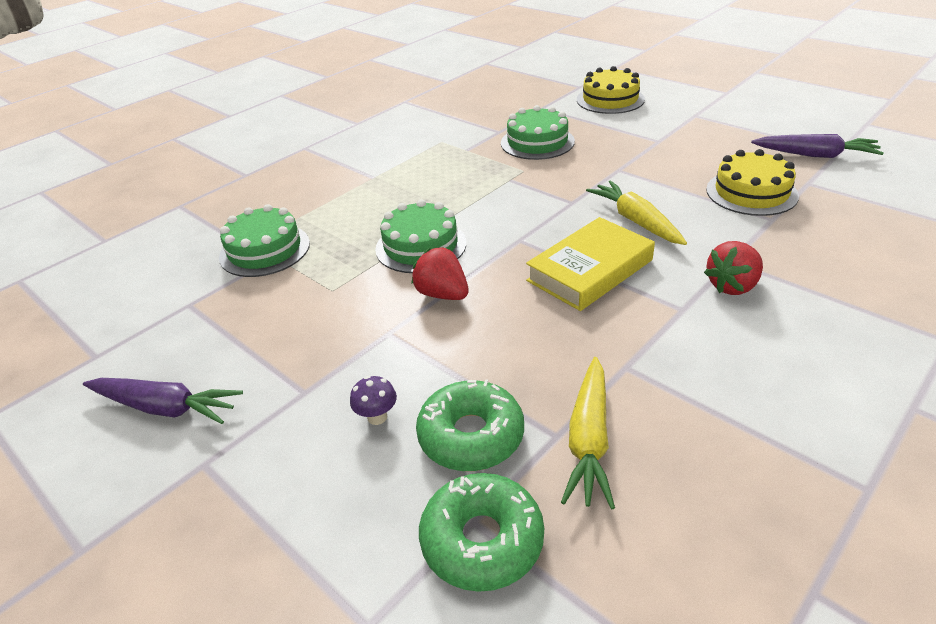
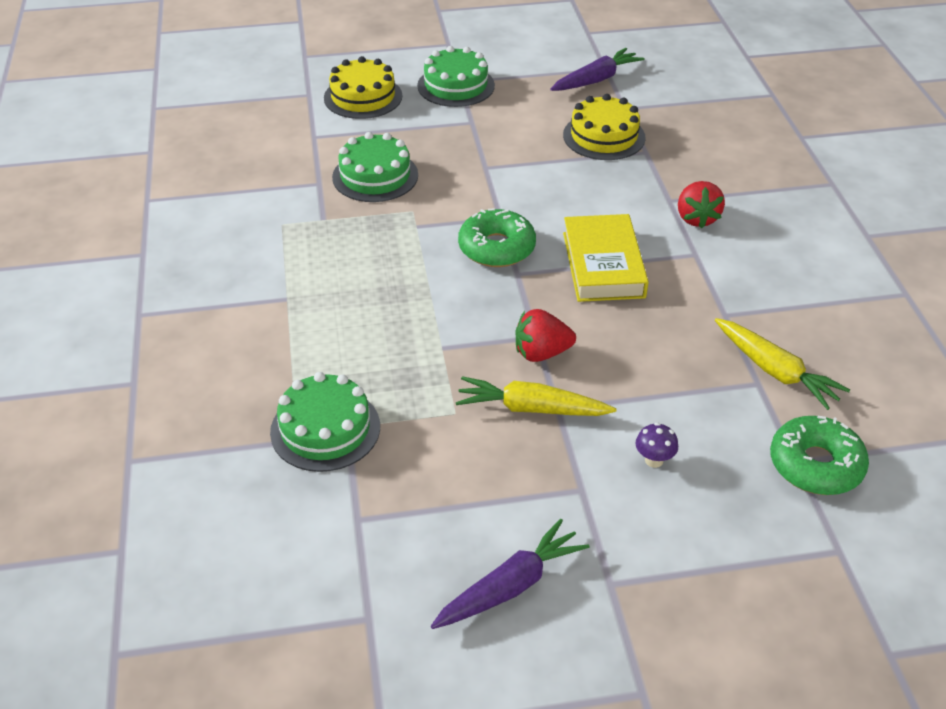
camera: 55 degrees left, 5 degrees up
green cake [375,199,466,273] -> green cake moved to [417,46,495,107]
green donut [416,379,524,471] -> green donut moved to [458,208,536,267]
yellow carrot [586,180,687,245] -> yellow carrot moved to [456,376,616,416]

